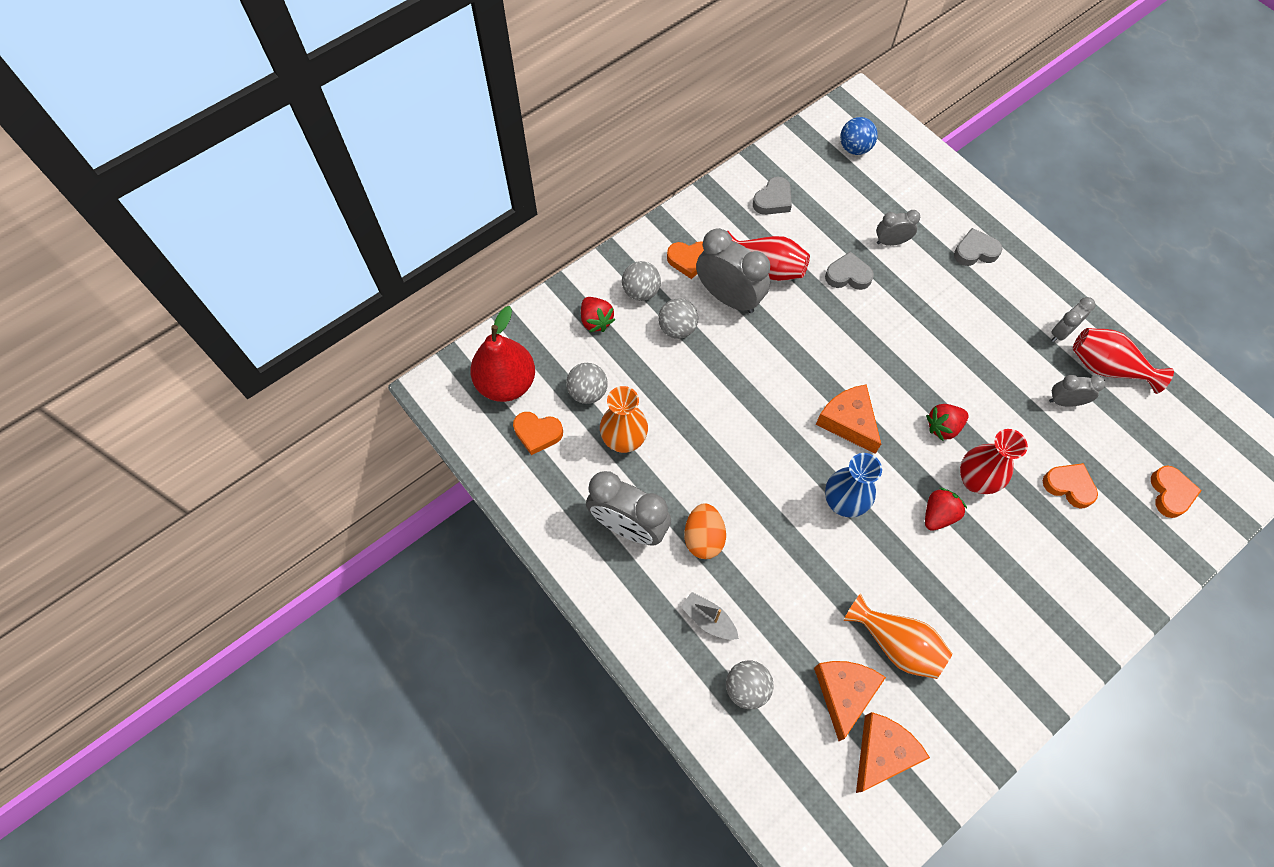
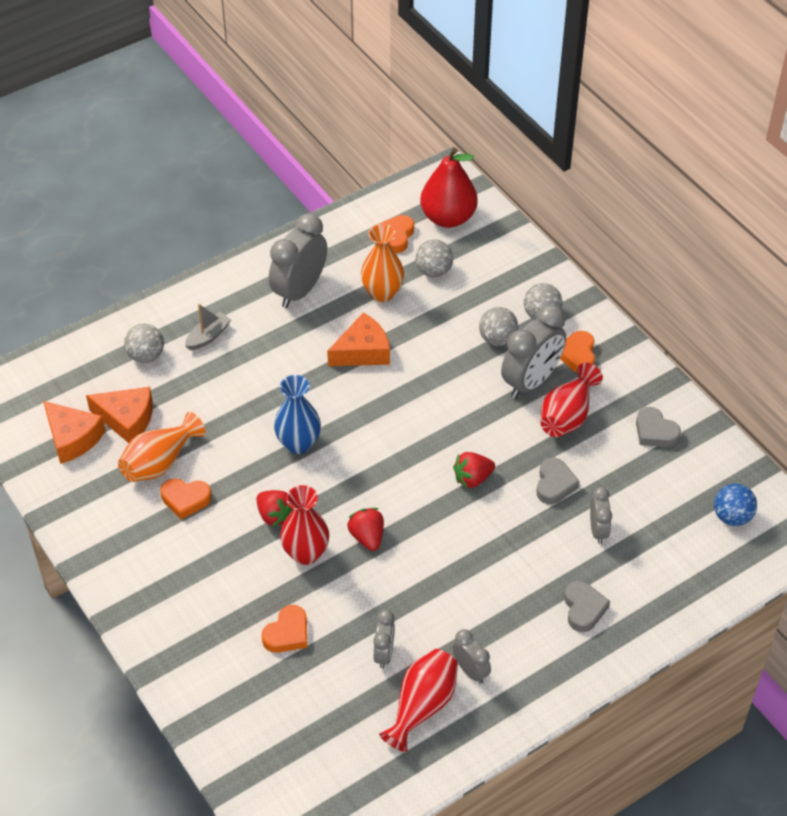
camera: 95 degrees right, 15 degrees down
red strawberry [581,297,615,332] -> red strawberry moved to [453,452,495,488]
orange egg [684,504,726,559] -> none
orange cheese [816,384,881,454] -> orange cheese moved to [327,312,390,366]
orange heart [1151,466,1202,518] -> orange heart moved to [160,478,211,520]

